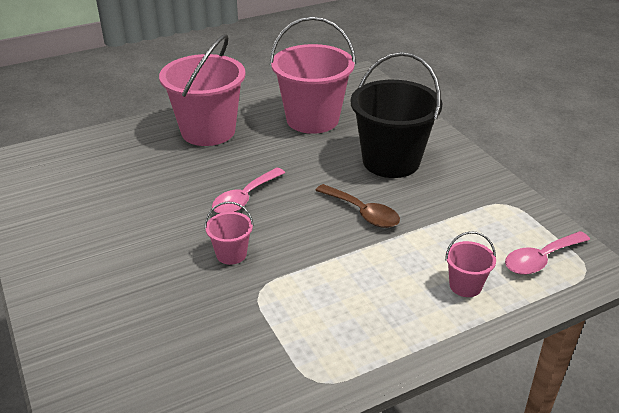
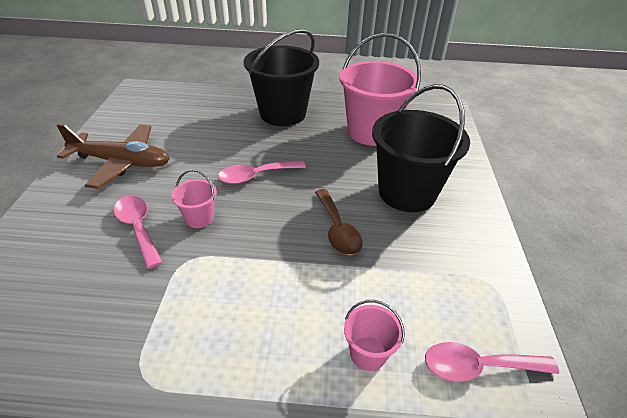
camera: 30 degrees right, 5 degrees up
pink bucket [159,34,246,146] -> black bucket [244,29,319,126]
none -> brown plane [57,124,170,189]
none -> pink spoon [114,196,163,269]

